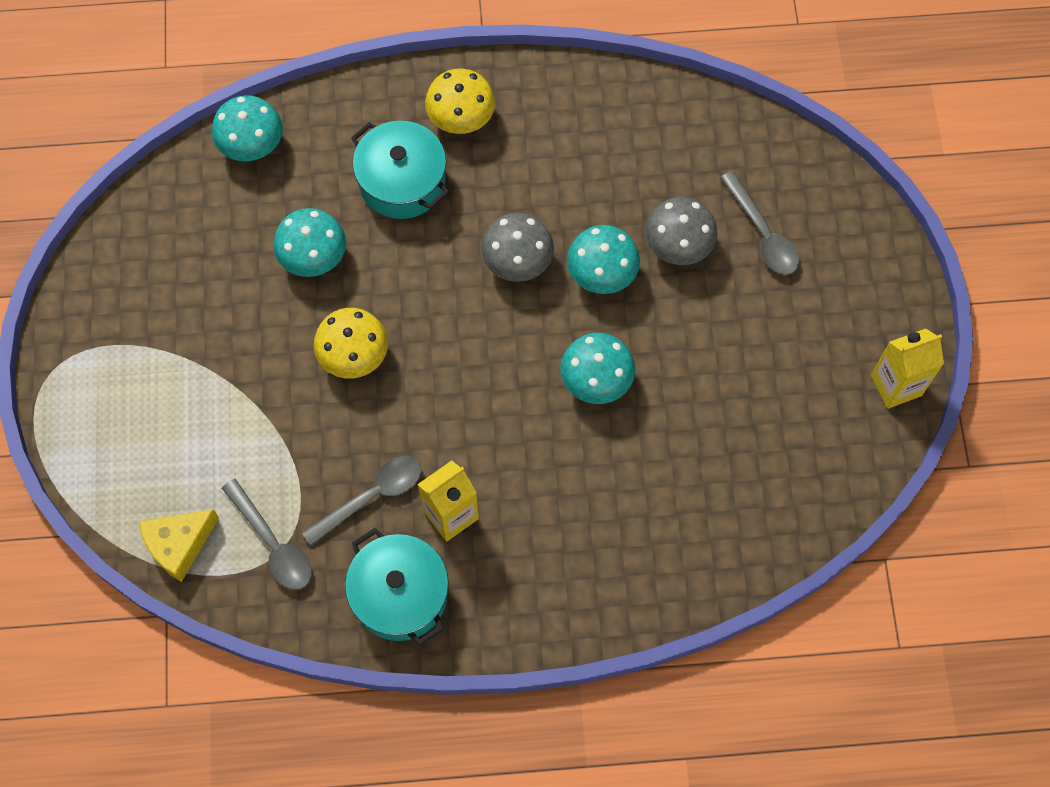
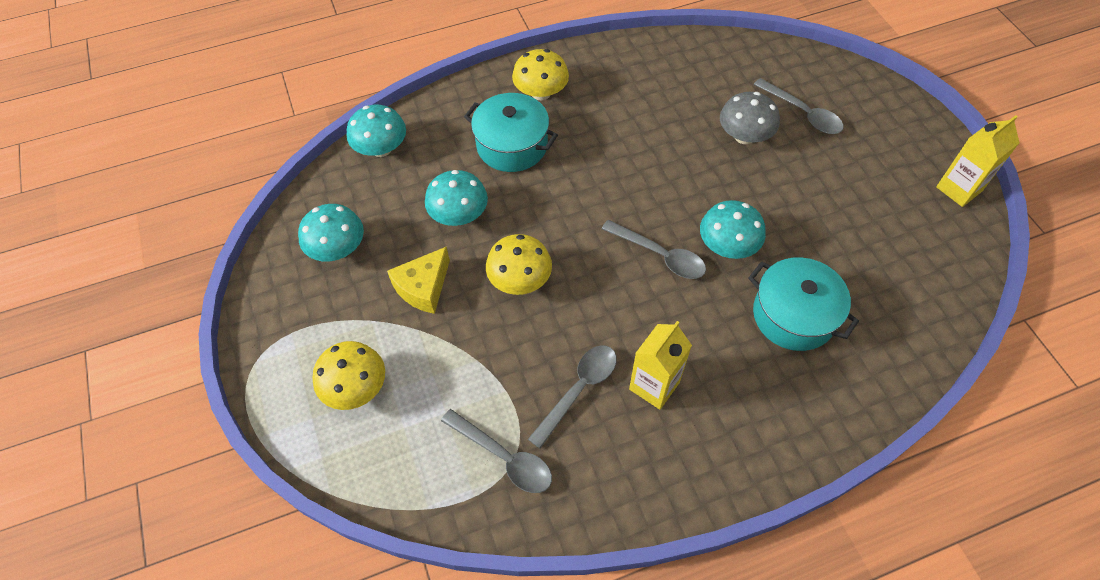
camera: 15 degrees left, 10 degrees down
yellow cheese [139,509,219,582] -> yellow cheese moved to [387,247,450,314]
turquoise pot [345,528,449,646] -> turquoise pot moved to [748,257,859,351]
grey mushroom [481,213,554,282] -> none
turquoise mushroom [567,225,640,294] -> turquoise mushroom moved to [298,204,364,261]
none -> yellow mushroom [313,341,385,410]
none -> grey spoon [602,220,706,279]

